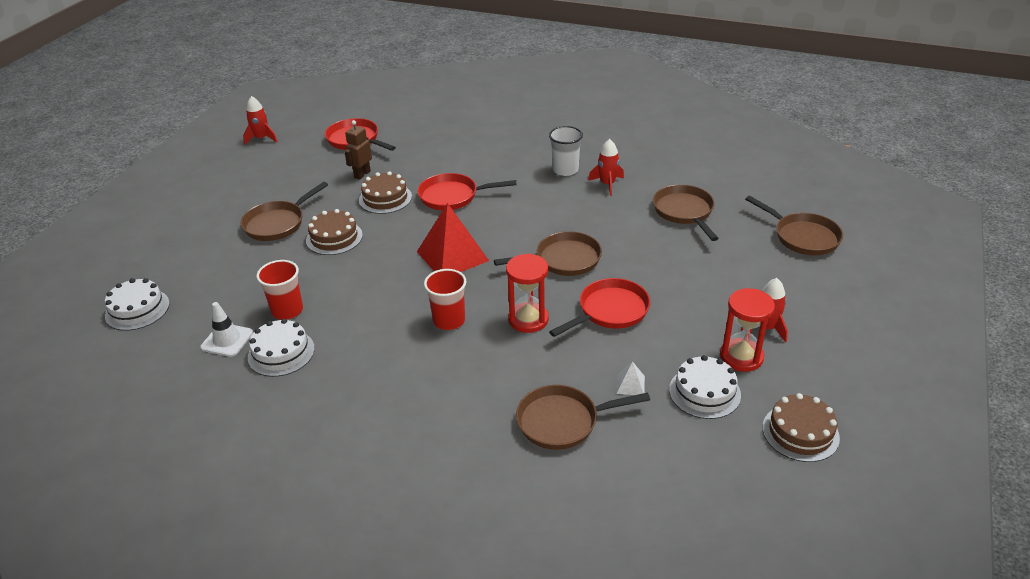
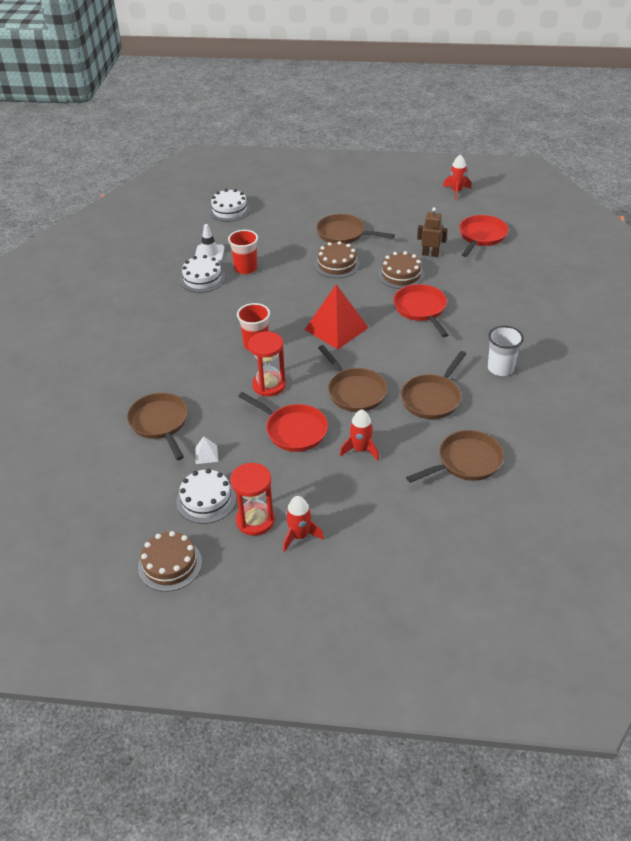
camera: 75 degrees right, 5 degrees up
red rocket [588,139,624,196] -> red rocket moved to [340,409,379,461]
brown pan [745,196,843,255] -> brown pan moved to [401,351,466,419]

